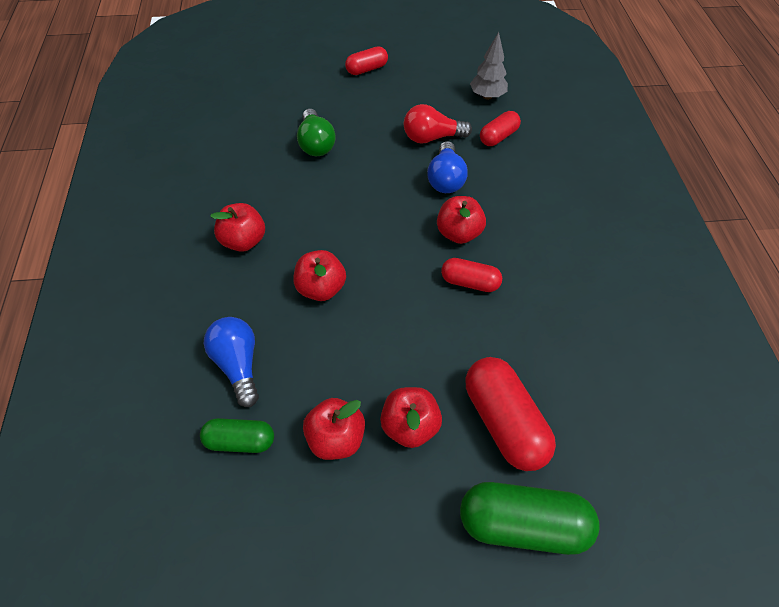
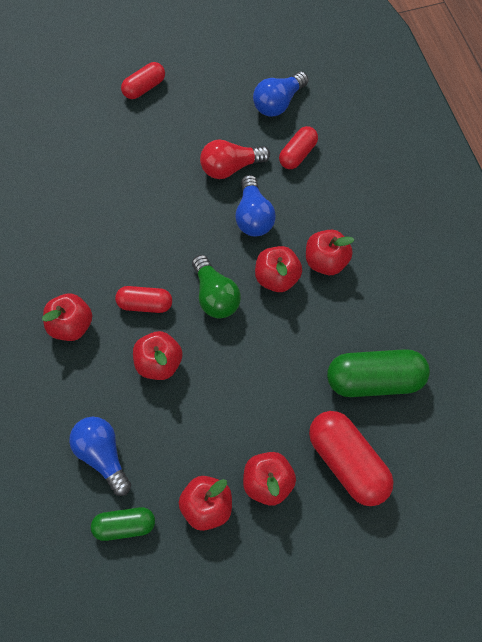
camera: 10 degrees left, 10 degrees up
green light bulb [297,109,336,156] -> green light bulb moved to [192,255,241,318]
red capsule [441,258,502,292] -> red capsule moved to [115,286,172,313]
green capsule [460,482,600,555] -> green capsule moved to [327,349,430,397]
grey tree [470,32,508,100] -> blue light bulb [253,72,309,117]
none -> red apple [306,230,354,275]

